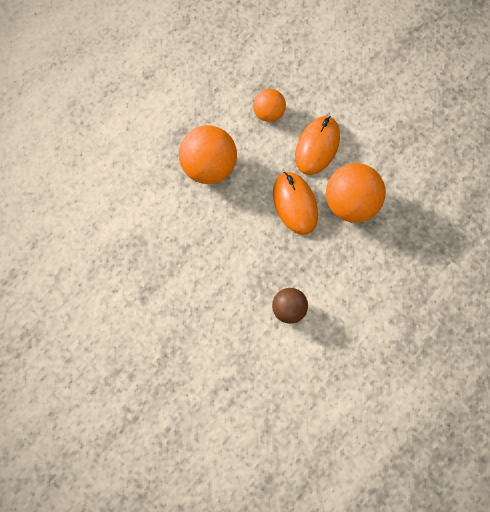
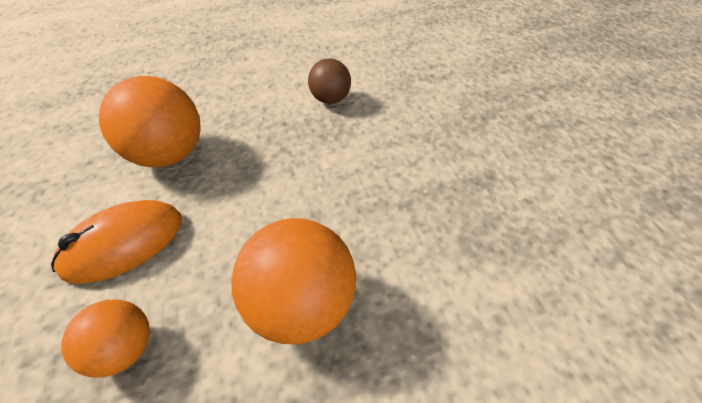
camera: 150 degrees left, 15 degrees down
orange mouse [273,172,318,235] -> none

